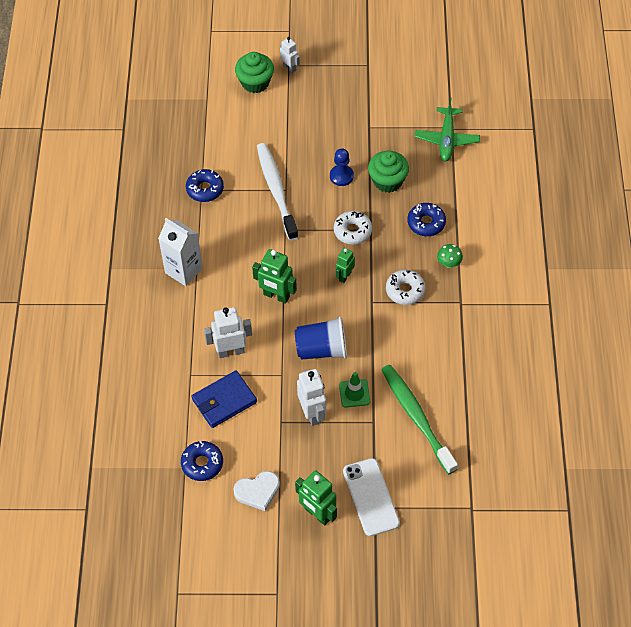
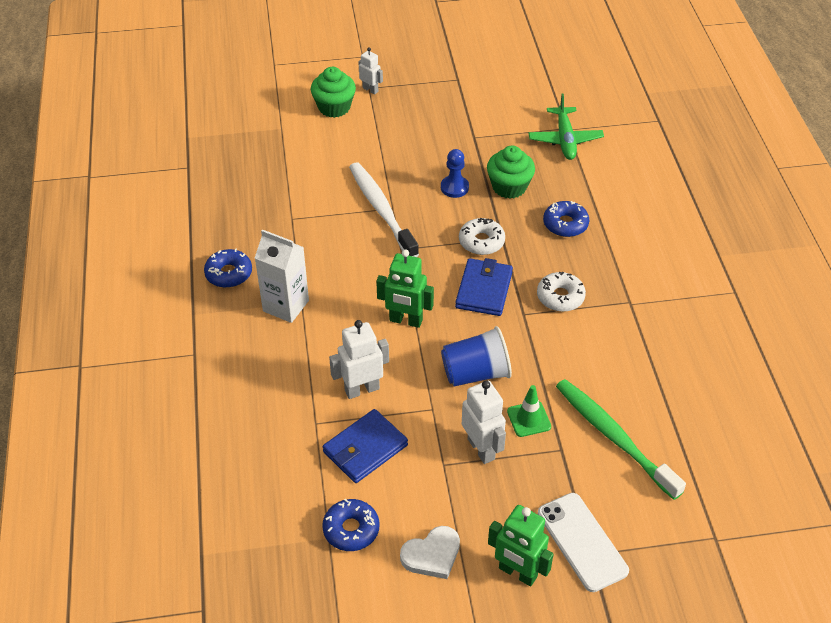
camera: 10 degrees left, 10 degrees down
blue donut [186,169,224,202] -> blue donut moved to [204,249,252,288]
green robot [336,248,355,283] -> blue wallet [455,258,513,316]
green mushroom [437,244,463,268] -> none

